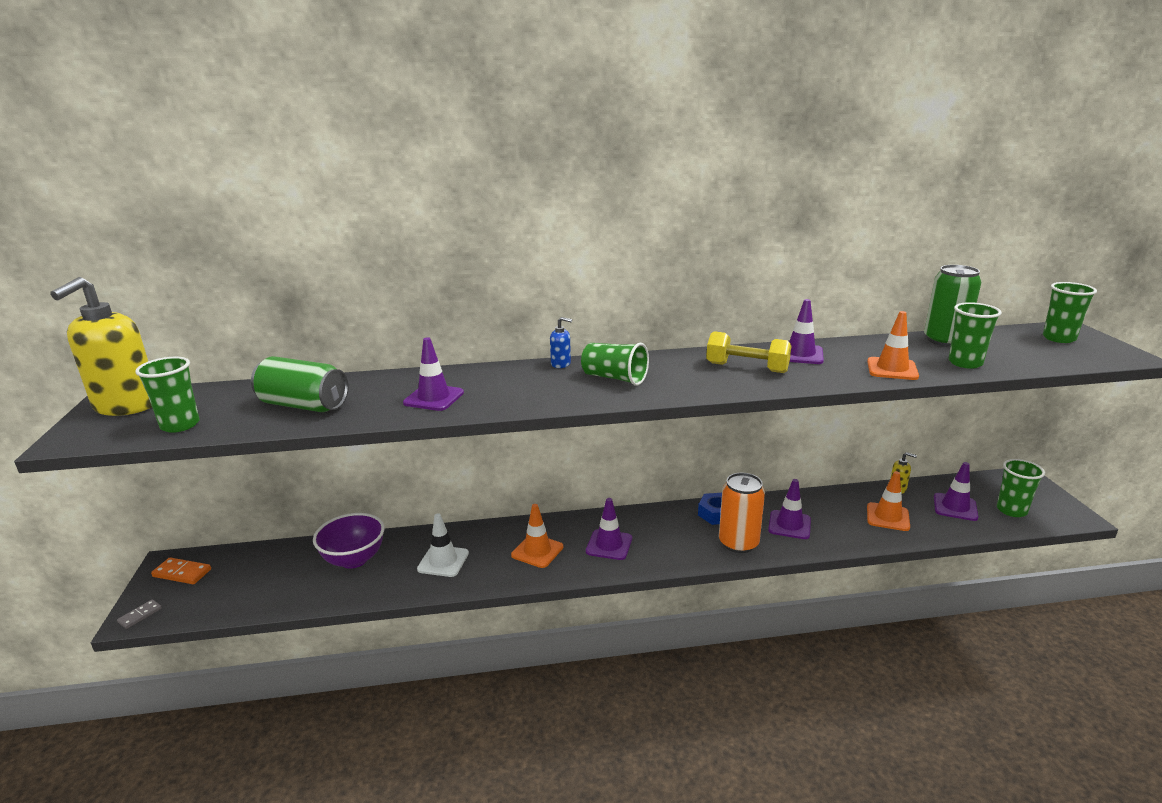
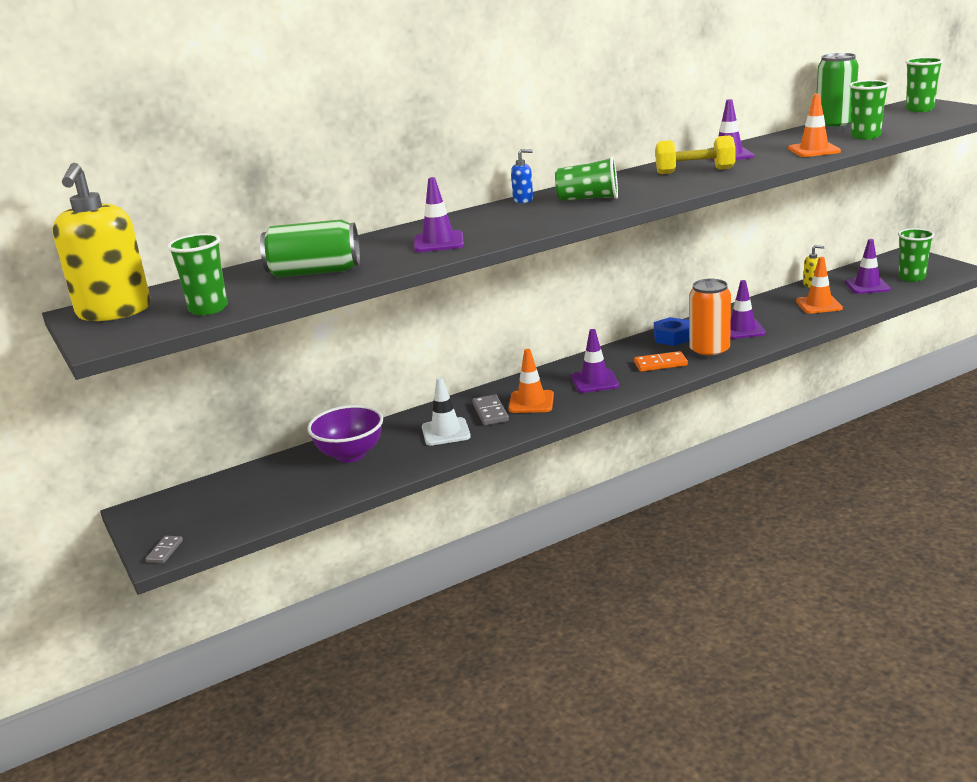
camera: 20 degrees left, 0 degrees up
orange domino [151,557,211,584] -> orange domino moved to [634,351,688,372]
none -> grey domino [472,394,509,425]

